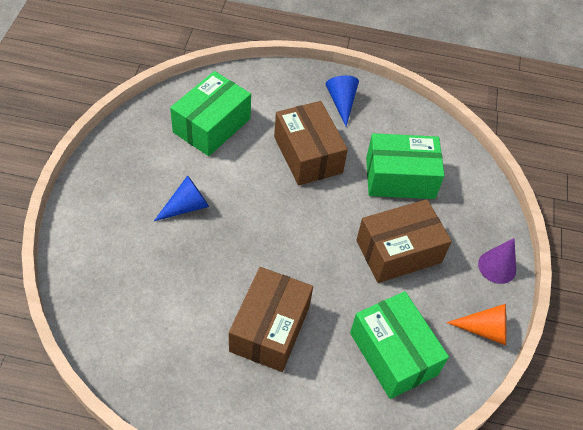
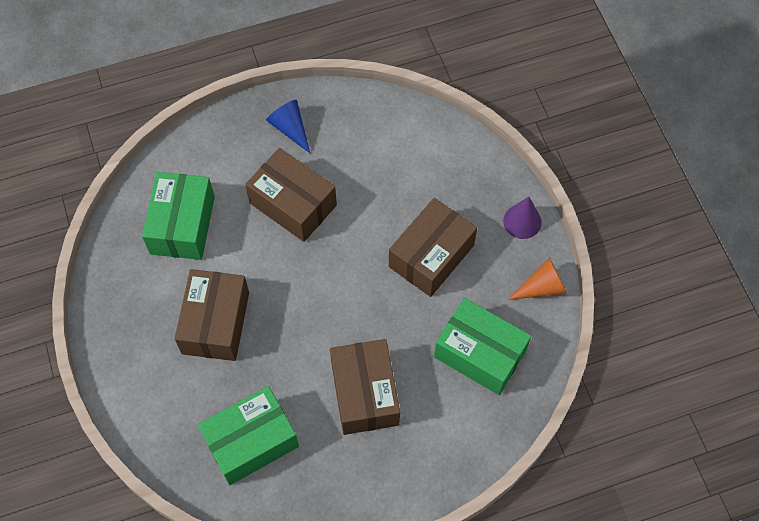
camera: 25 degrees left, 10 degrees up
blue cone [154,175,209,221] -> brown box [175,269,249,361]
green box [366,133,445,199] -> green box moved to [198,386,299,485]

